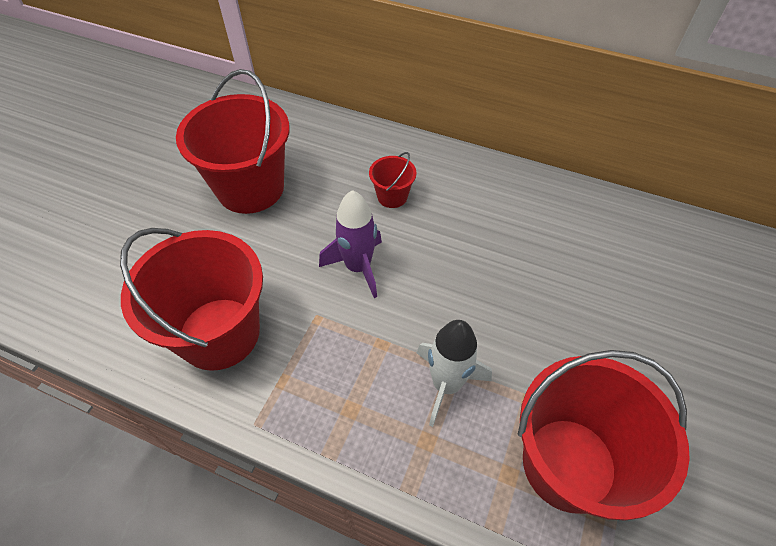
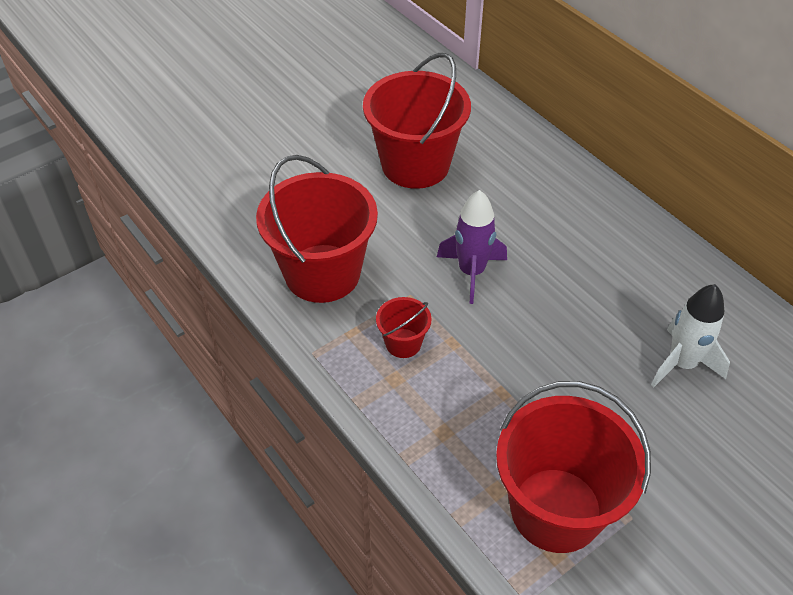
camera: 30 degrees right, 5 degrees down
red bucket [369,152,416,208] -> red bucket moved to [376,297,432,358]
white rocket [417,320,492,427] -> white rocket moved to [651,284,730,387]

